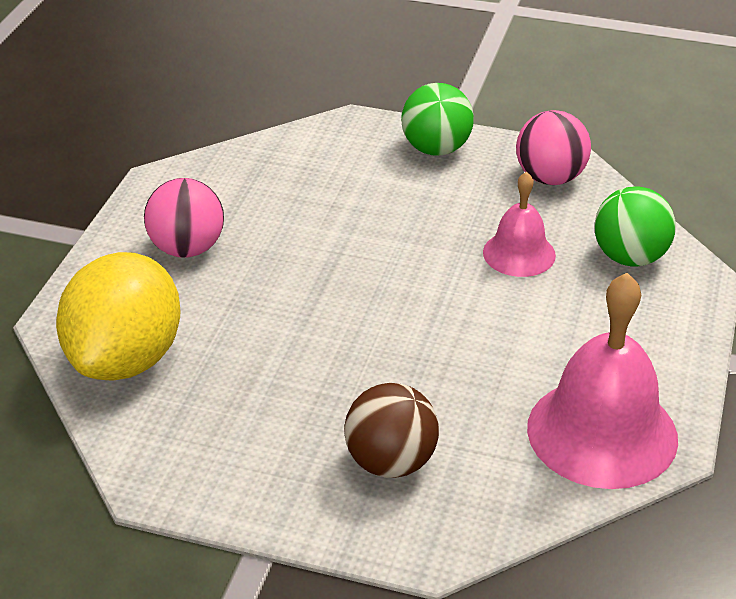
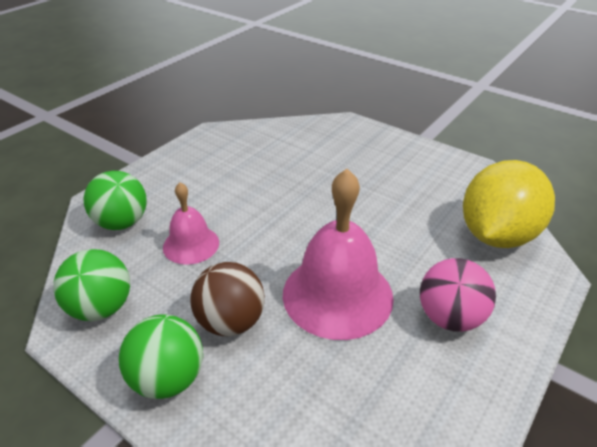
camera: 160 degrees left, 0 degrees up
brown ball [344,383,439,478] -> brown ball moved to [191,262,265,336]
pink ball [516,110,591,185] -> green ball [53,249,130,321]
pink bell [527,273,678,489] -> pink bell moved to [283,169,394,340]

